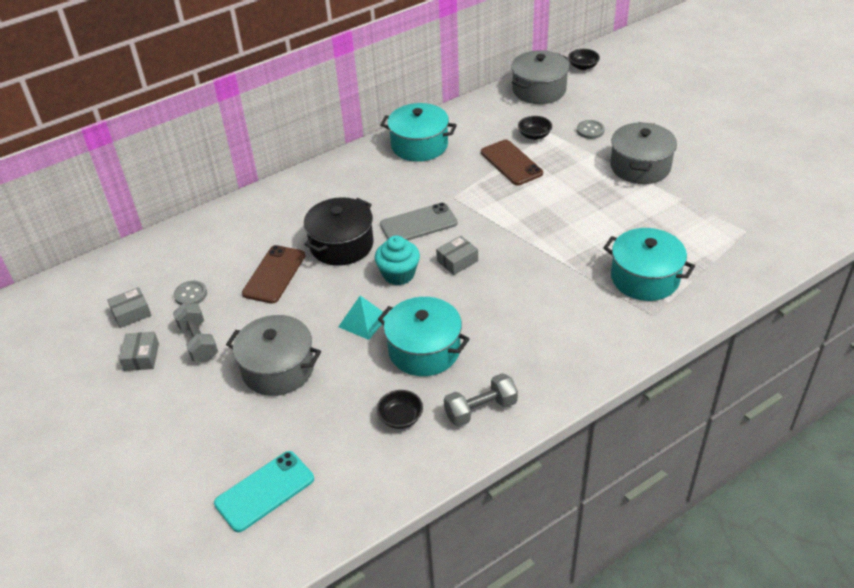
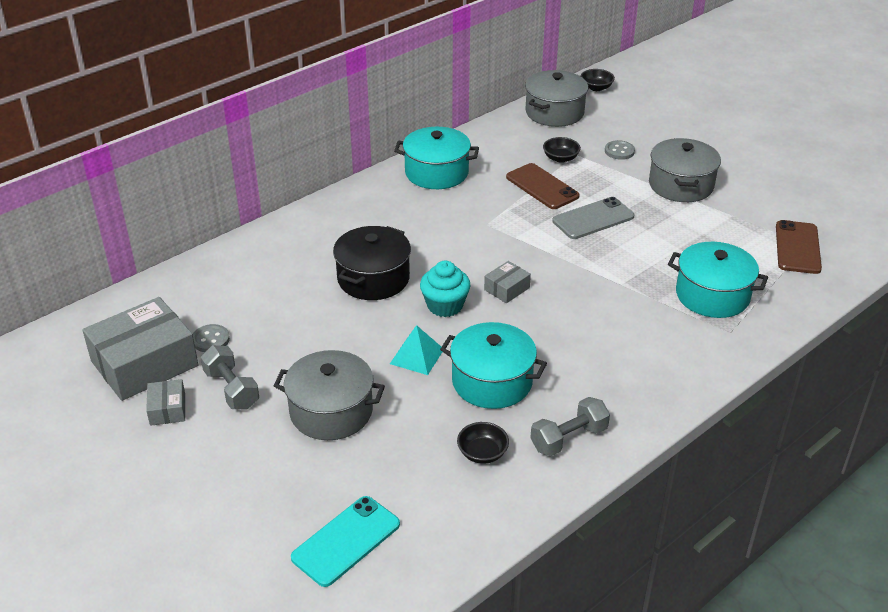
camera: 10 degrees left, 5 degrees down
grey box [107,287,152,328] -> grey box [82,297,198,401], size x2.19
brown phone [242,245,305,304] -> brown phone moved to [776,220,822,274]
grey phone [380,203,458,240] -> grey phone moved to [552,197,634,239]

